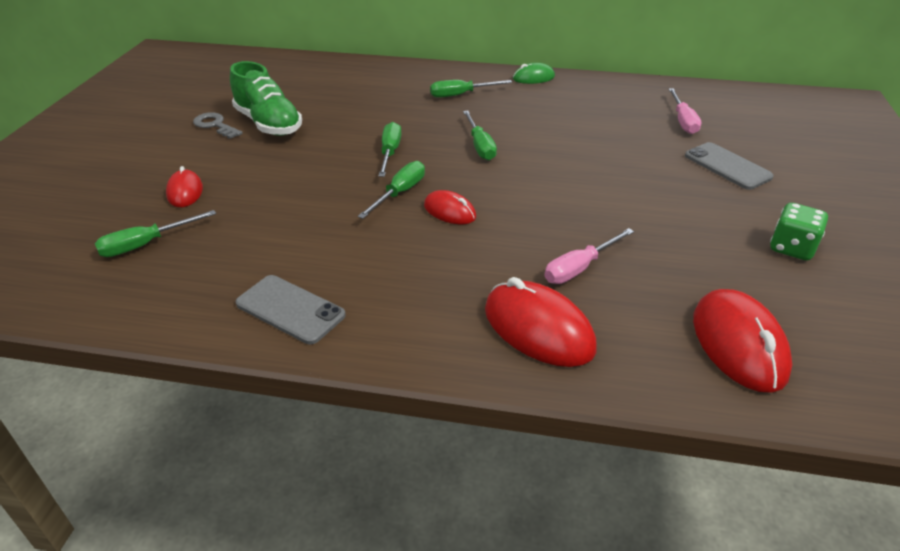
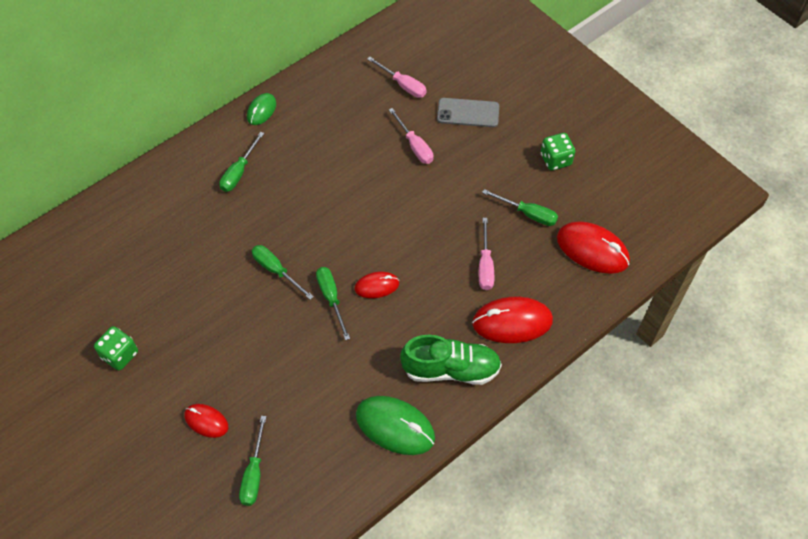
camera: 50 degrees left, 20 degrees up
grey key [193,112,243,139] -> green dice [94,326,138,370]
green shoe [230,61,302,136] -> green shoe moved to [400,335,502,385]
grey phone [235,275,346,344] -> green mouse [356,396,435,455]
green screwdriver [463,111,497,160] -> green screwdriver moved to [482,189,558,226]
none -> pink screwdriver [389,108,433,164]

